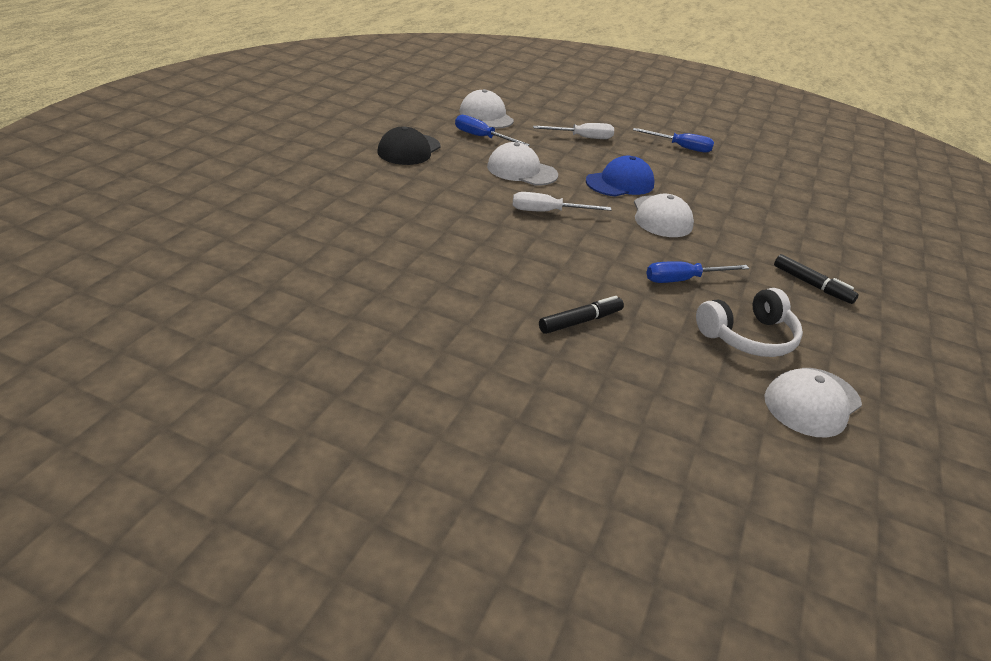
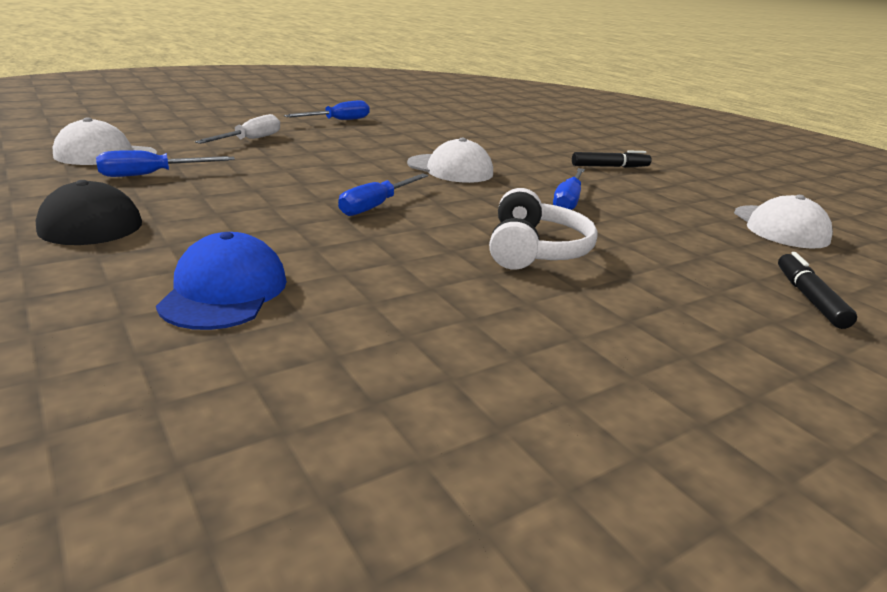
camera: 55 degrees left, 10 degrees down
white cap [487,142,558,185] -> none
white screwdriver [513,192,611,212] -> blue screwdriver [338,173,428,216]
black marker [539,296,624,334] -> black marker moved to [778,252,857,329]
blue cap [586,156,654,196] -> blue cap moved to [156,232,287,330]
white headphones [696,288,803,357] -> white headphones moved to [489,188,598,270]

